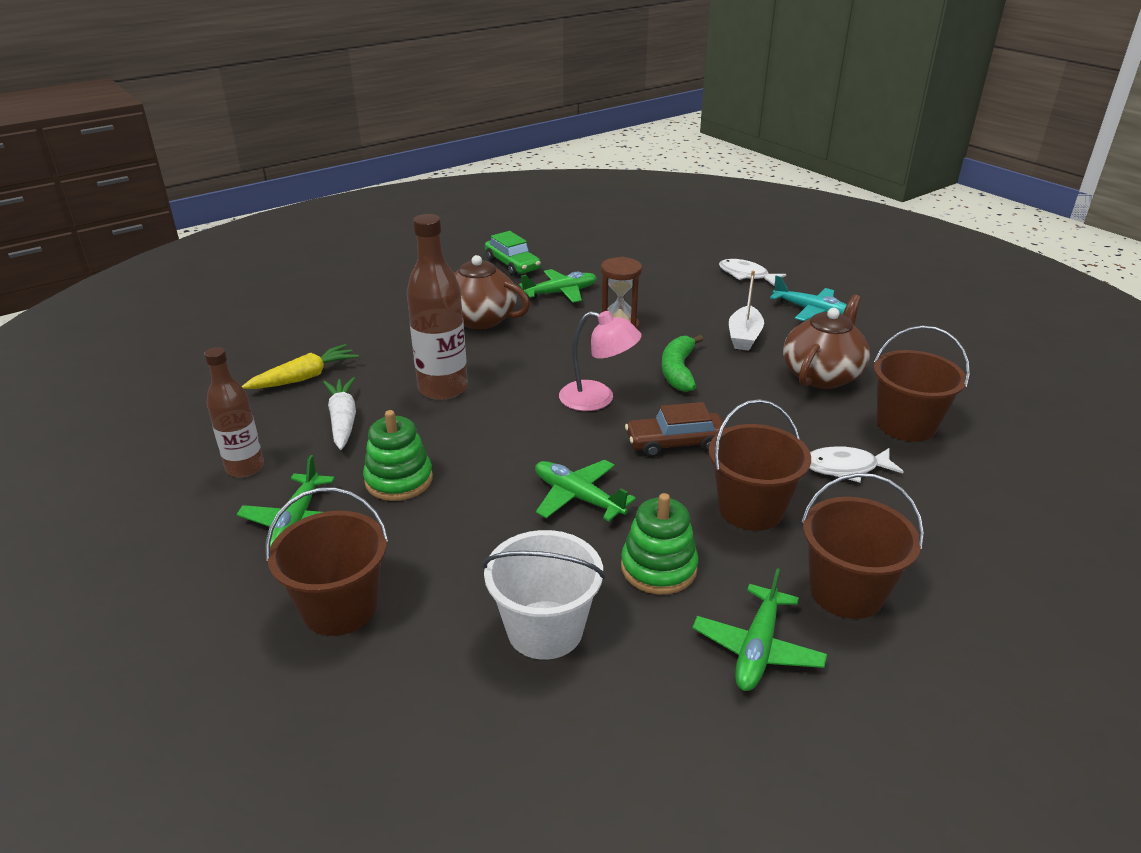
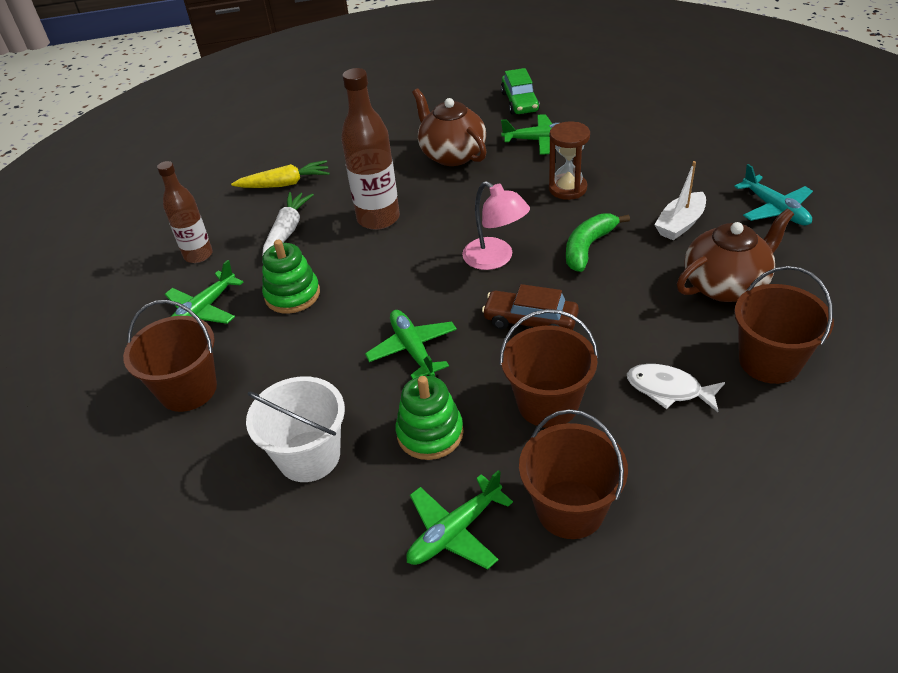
camera: 30 degrees right, 10 degrees up
white fish [719,259,787,286] -> none

